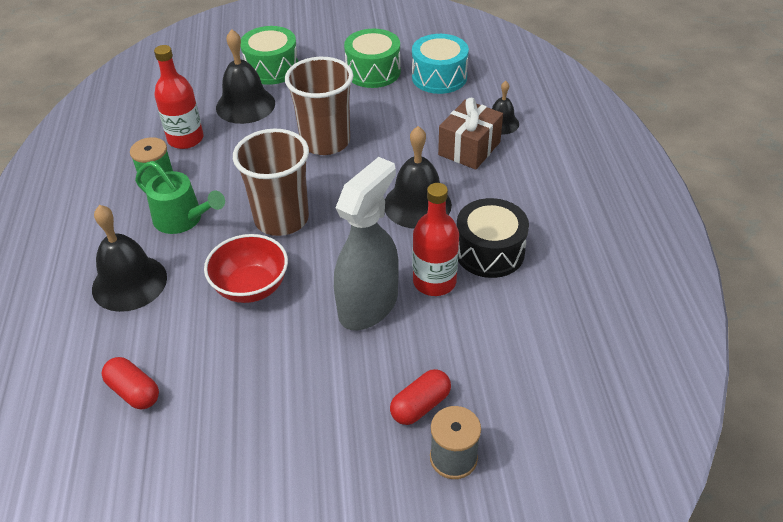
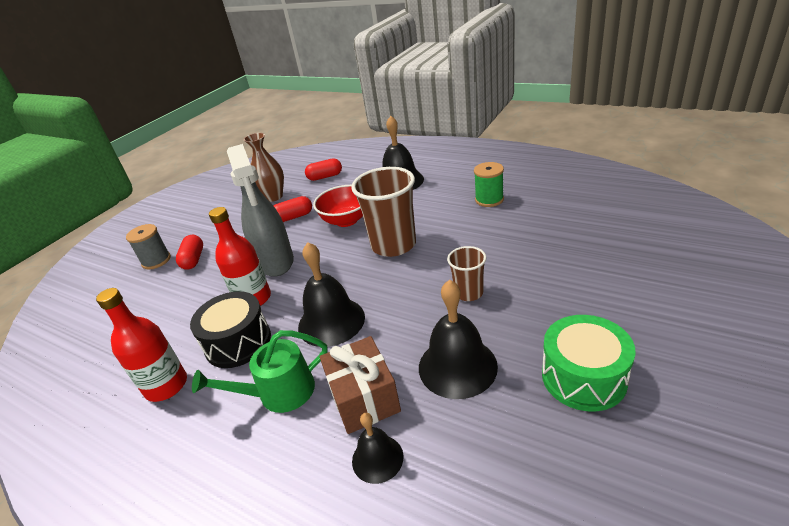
camera: 130 degrees right, 10 degrees down
green watering can [135,161,225,234] -> green watering can moved to [192,330,327,413]
red bottle [154,45,203,149] -> red bottle moved to [96,288,187,402]
black bell [216,29,275,124] -> black bell moved to [419,280,498,399]
green drum [240,26,298,85] -> none
brown cup [285,57,353,155] -> brown cup [447,246,487,301], size x0.54
turquoise drum [412,34,469,94] -> none
none -> brown vase [244,133,284,202]
none -> red capsule [274,196,312,222]

